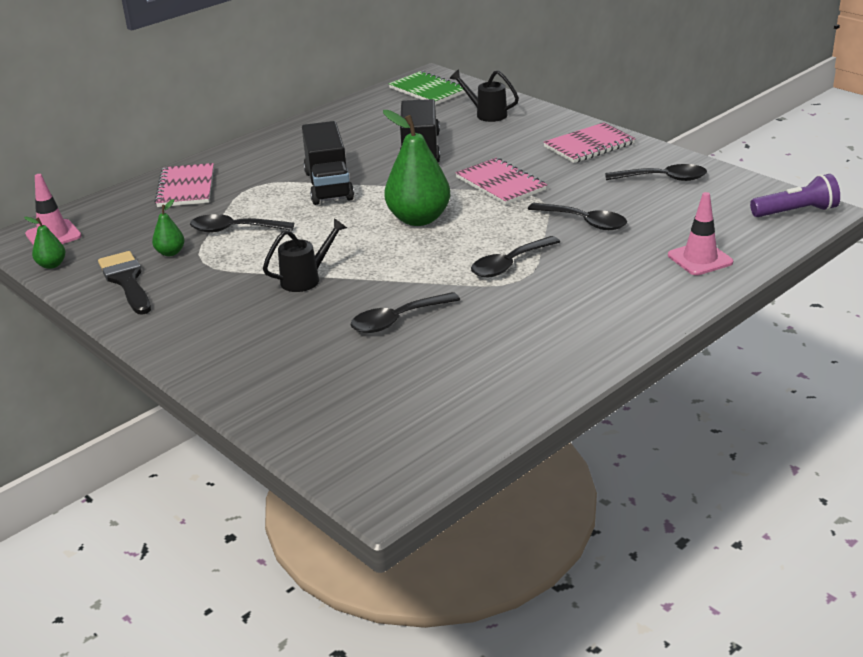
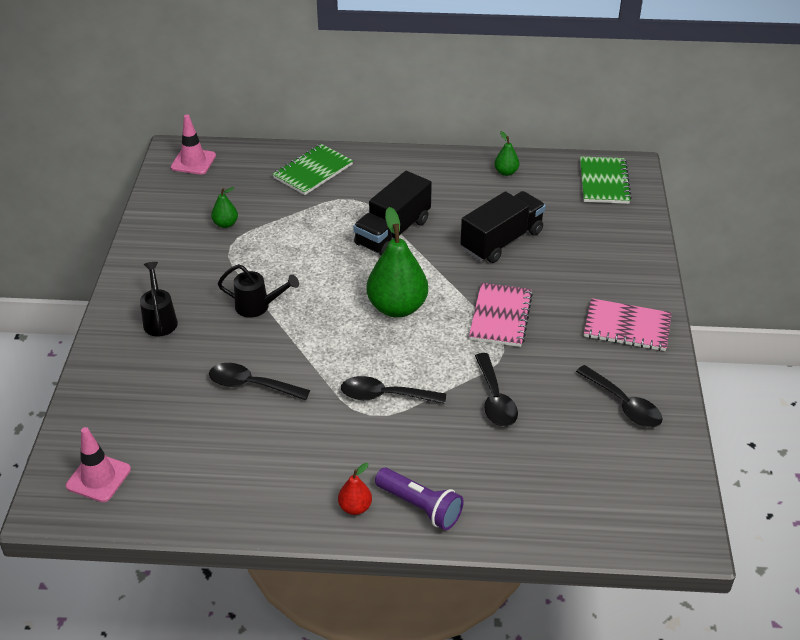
camera: 45 degrees right, 10 degrees up
green pear [24,217,66,269] -> green pear moved to [494,131,519,176]
black brush [98,251,151,315] -> none
pink notebook [154,163,214,207] -> green notebook [273,144,353,195]
black spoon [190,214,294,233] -> none
black watering can [449,69,519,122] -> black watering can moved to [140,262,178,337]
pink traffic cone [668,192,733,275] -> pink traffic cone moved to [66,427,131,502]
purple flashlight [750,174,840,217] -> purple flashlight moved to [375,468,464,530]
none -> red pear [338,463,372,515]

